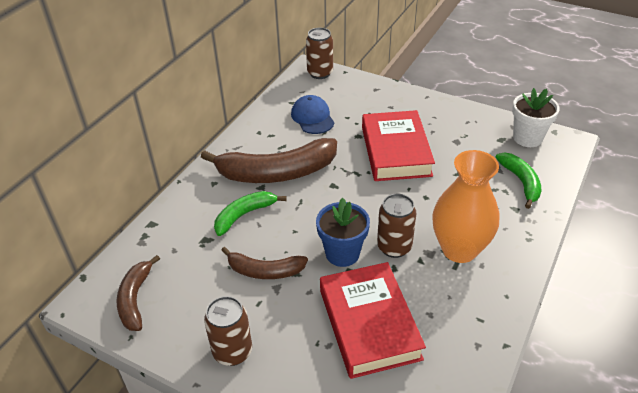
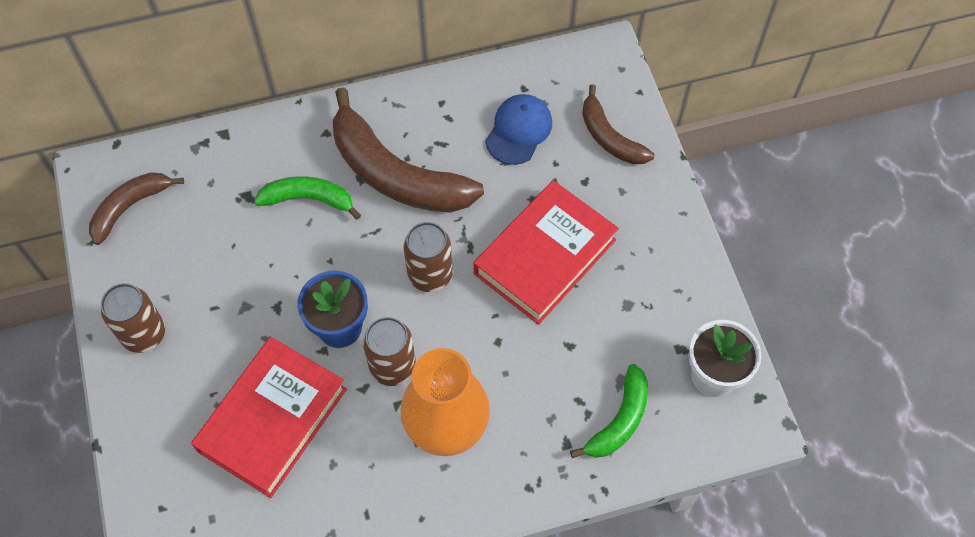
camera: 45 degrees right, 20 degrees up
brown banana [221,247,308,279] -> brown banana moved to [582,84,655,164]
brown can [306,28,333,79] -> brown can moved to [404,222,453,292]

